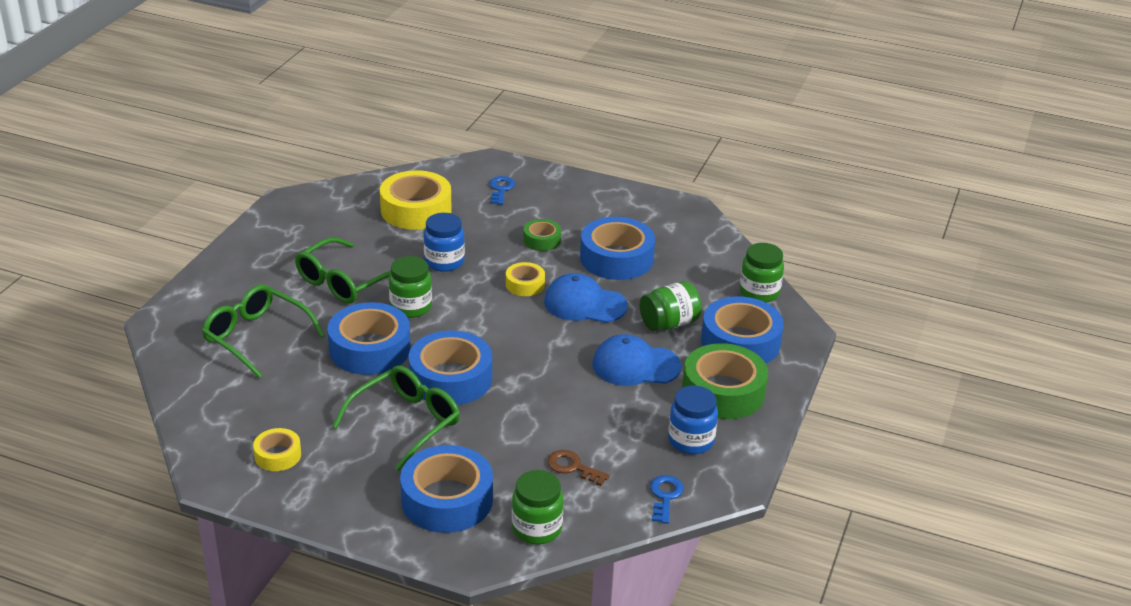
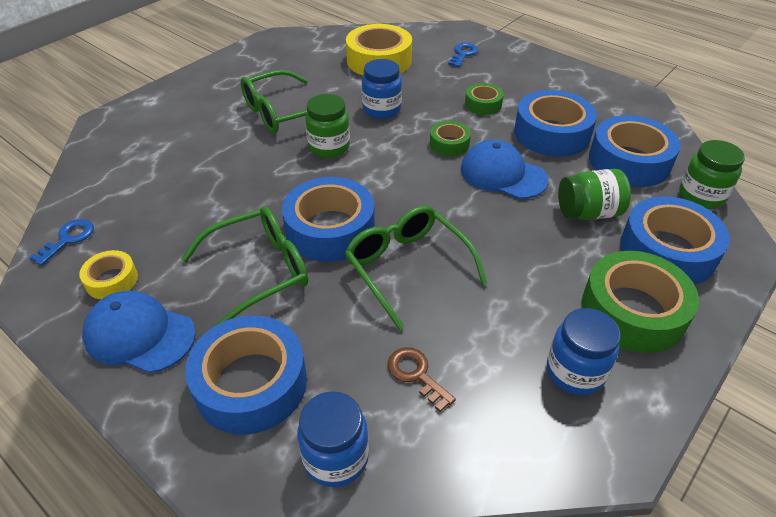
camera: 20 degrees right, 10 degrees up
green glasses [202,284,325,378] -> green glasses moved to [345,206,487,330]
blue tape [328,302,411,375] -> blue tape moved to [589,115,681,187]
yellow tape [506,262,545,296] -> green tape [430,121,471,156]
green jar [512,470,563,544] -> blue jar [297,391,369,487]
blue cap [592,334,682,386] -> blue cap moved to [82,291,196,373]
blue key [650,475,684,524] -> blue key moved to [29,219,94,266]

